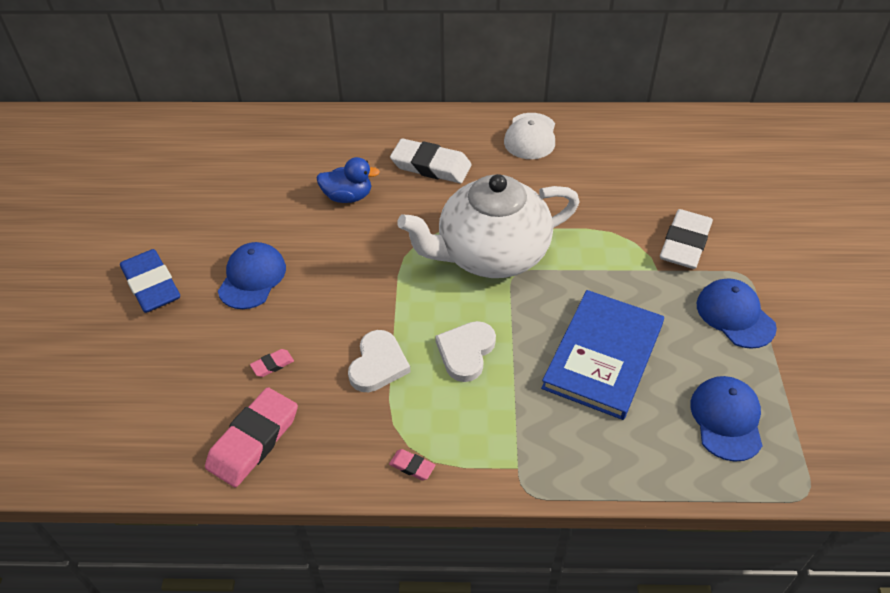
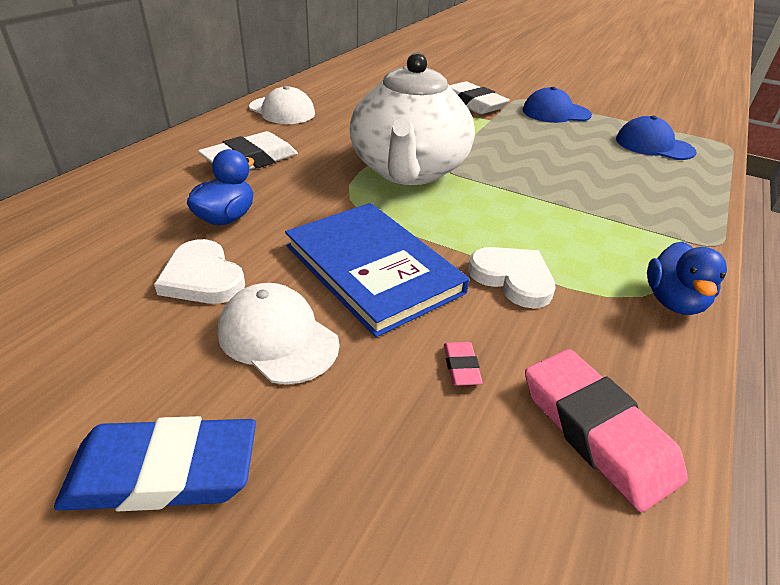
camera: 65 degrees left, 10 degrees down
blue cap [218,242,286,309] -> white cap [217,283,339,384]
pink eraser [389,449,435,480] -> blue duck [647,241,727,315]
white heart [435,321,496,382] -> white heart moved to [154,239,245,304]
blue book [541,290,664,420] -> blue book moved to [285,203,469,337]

